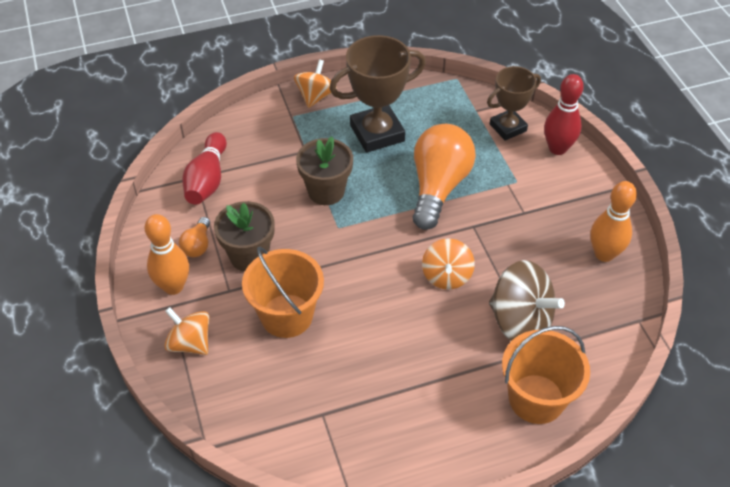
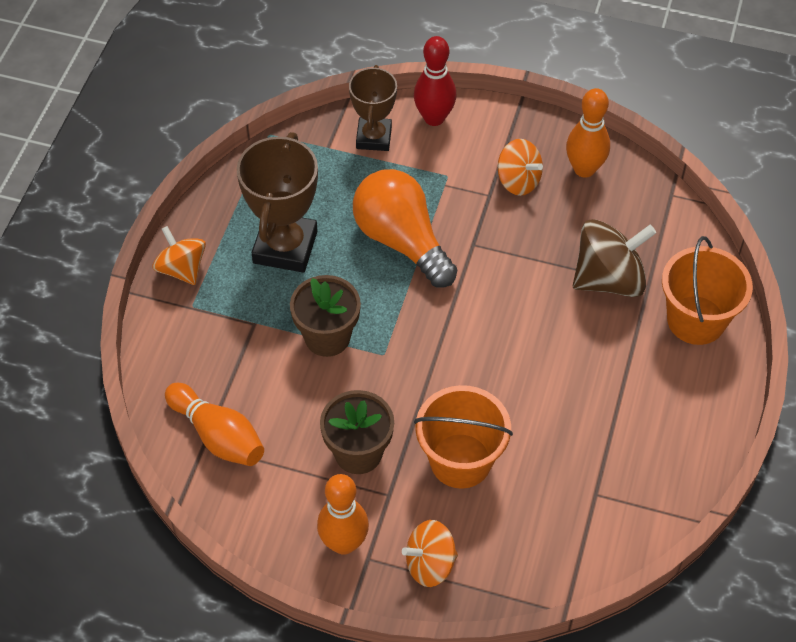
camera: 55 degrees left, 5 degrees up
orange light bulb [179,217,210,257] -> none
red bowling pin [182,132,227,205] -> orange bowling pin [165,383,264,466]
orange spinning top [422,239,475,290] -> orange spinning top moved to [498,139,543,196]

